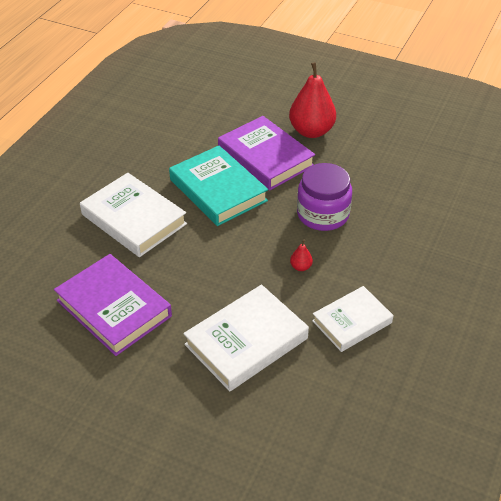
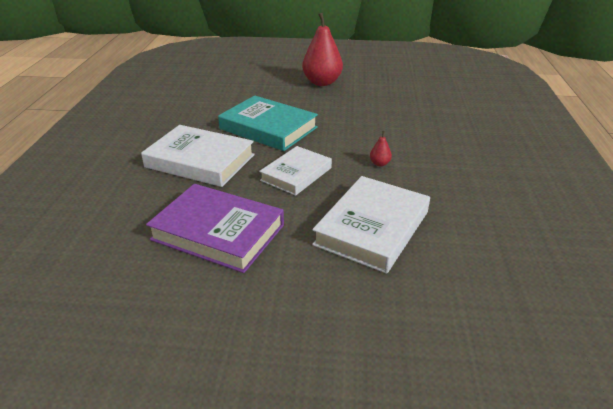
camera: 20 degrees left, 10 degrees down
purple book [218,116,315,191] -> none
purple jar [297,163,352,231] -> none
white book [312,286,394,352] -> white book moved to [259,146,332,196]

